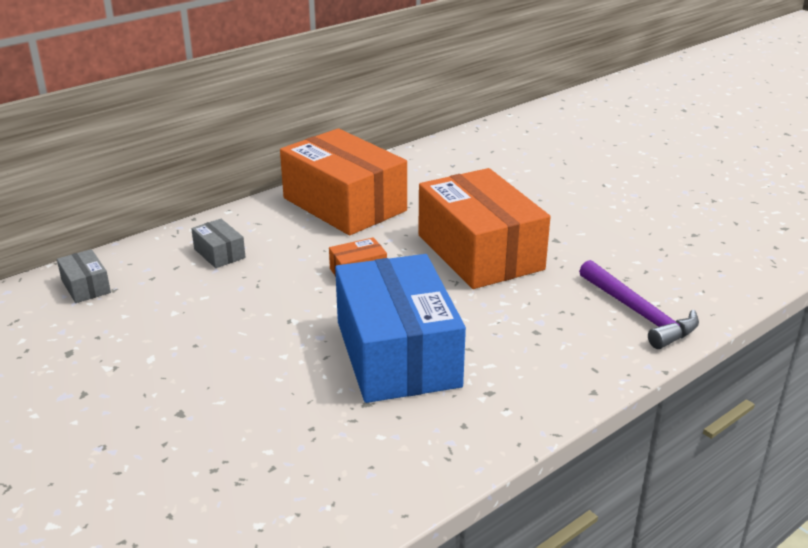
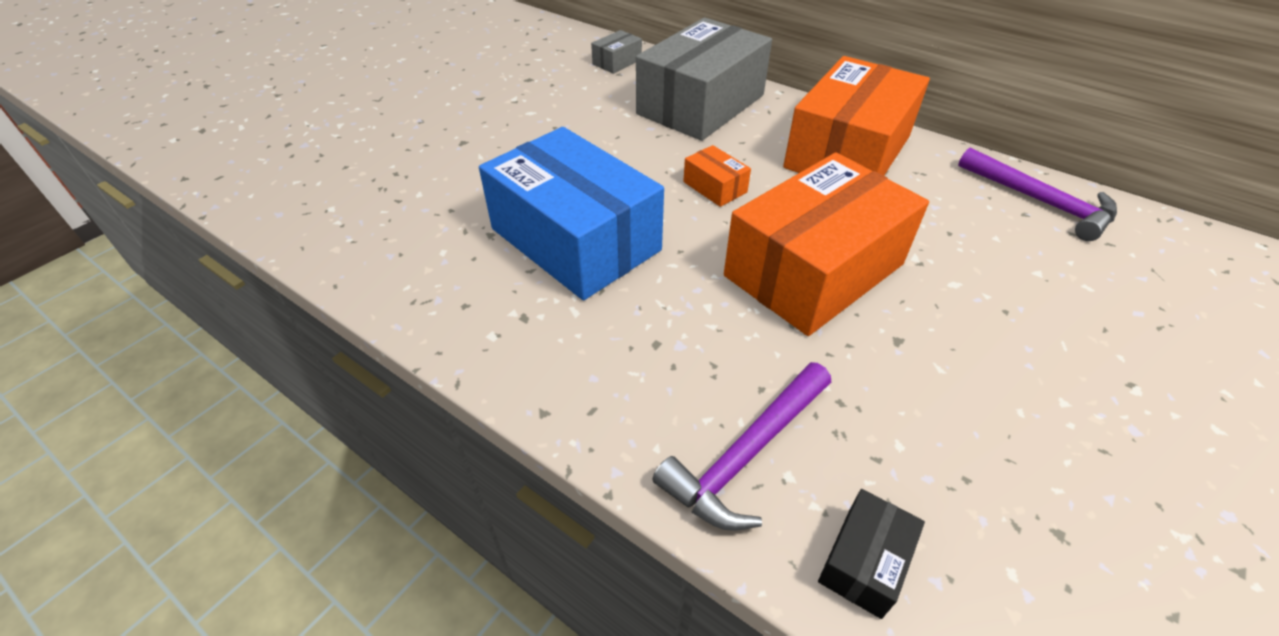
camera: 75 degrees right, 15 degrees up
grey box [191,219,246,268] -> grey box [636,18,772,141], size x2.45
blue box [335,254,466,403] -> blue box turned 75 degrees clockwise [479,127,664,300]
none -> black box [818,489,925,619]
none -> purple hammer [958,147,1117,241]

